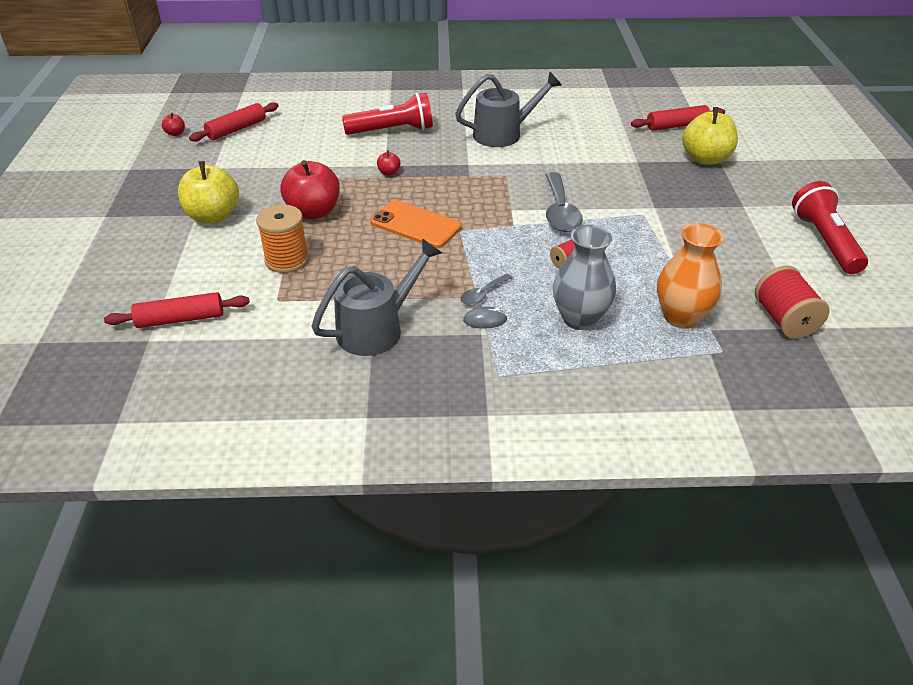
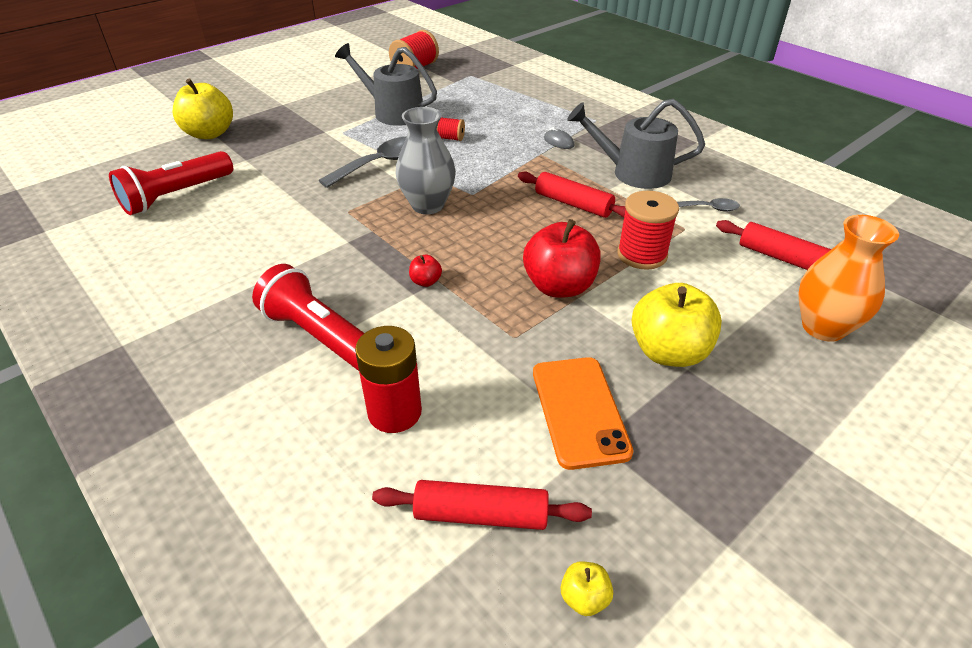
camera: 130 degrees left, 0 degrees up
red apple [162,113,185,136] -> yellow apple [561,562,613,616]
orange spool [256,204,309,273] -> red spool [617,191,679,270]
orange phone [370,200,462,248] -> orange phone moved to [533,357,634,470]
grey watering can [455,72,562,147] -> grey watering can moved to [335,43,437,126]
grey spoon [461,274,513,305] -> grey spoon moved to [677,198,740,212]
grey vase [553,225,616,330] -> grey vase moved to [395,107,456,214]
red rolling pin [631,105,725,131] -> red rolling pin moved to [518,171,626,218]
orange vase [657,223,723,328] -> orange vase moved to [798,215,899,342]
red flashlight [792,181,868,274] -> red flashlight moved to [109,151,233,215]
none -> red battery [355,326,422,433]

